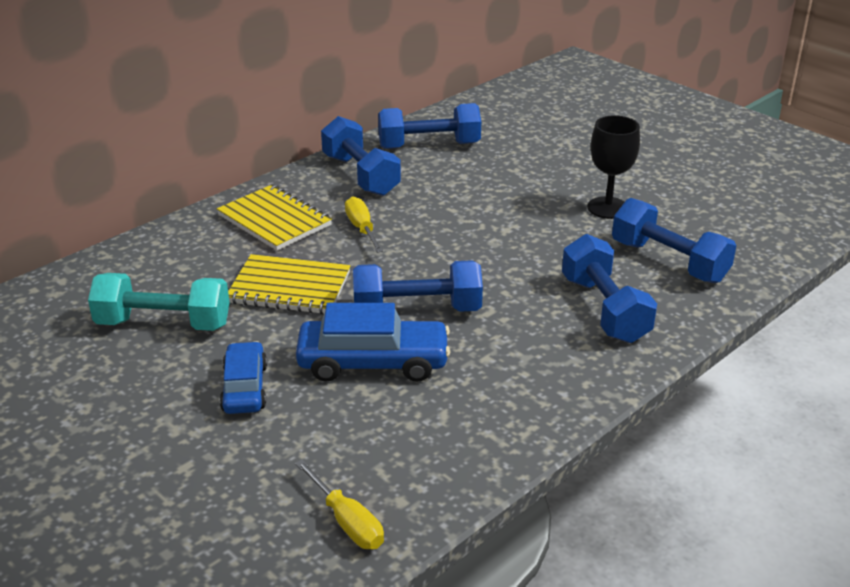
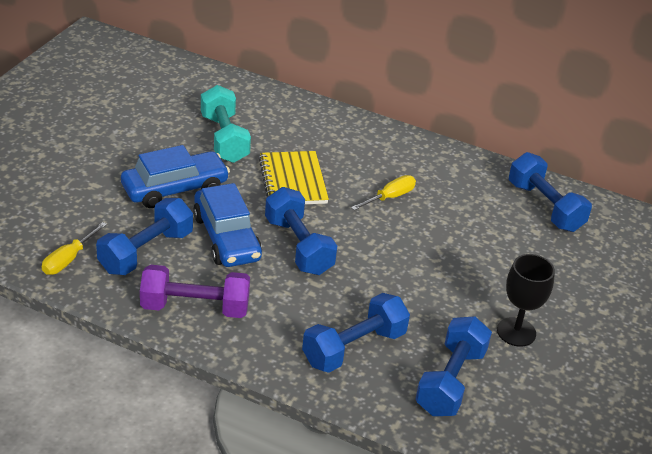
camera: 65 degrees right, 5 degrees up
yellow notebook [217,185,332,251] -> none
blue car [220,341,267,414] -> blue car [121,145,230,208], size x1.56
blue dumbbell [321,116,401,196] -> blue dumbbell moved to [96,198,193,275]
none -> purple dumbbell [140,265,250,318]

